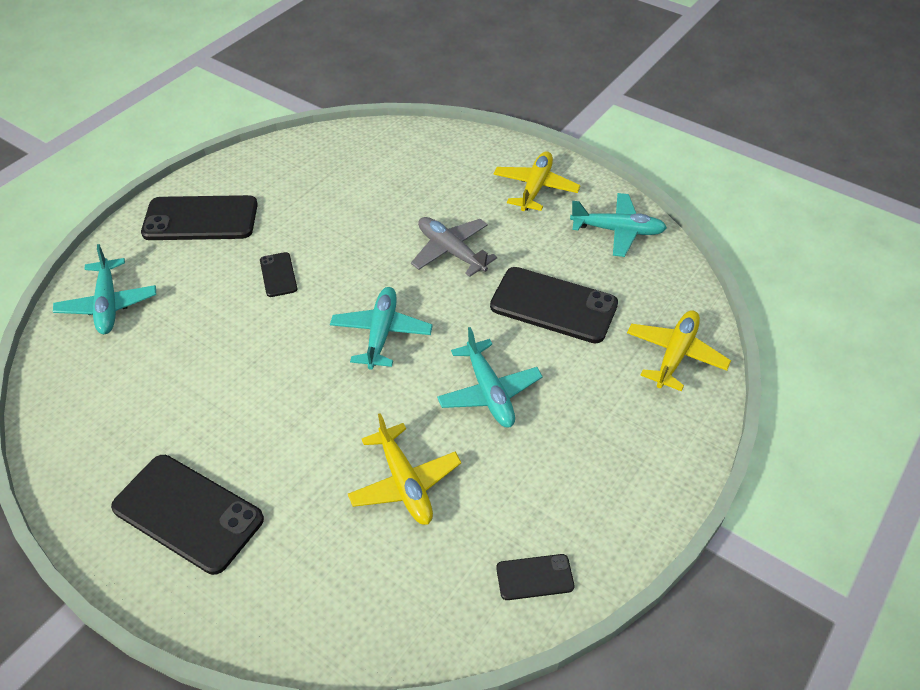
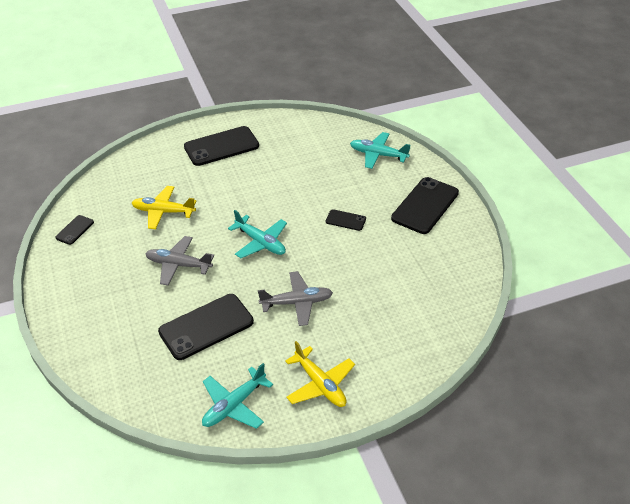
camera: 125 degrees right, 5 degrees down
turquoise plane [437,327,543,428] -> grey plane [146,236,214,285]
yellow plane [627,310,731,391] -> none

